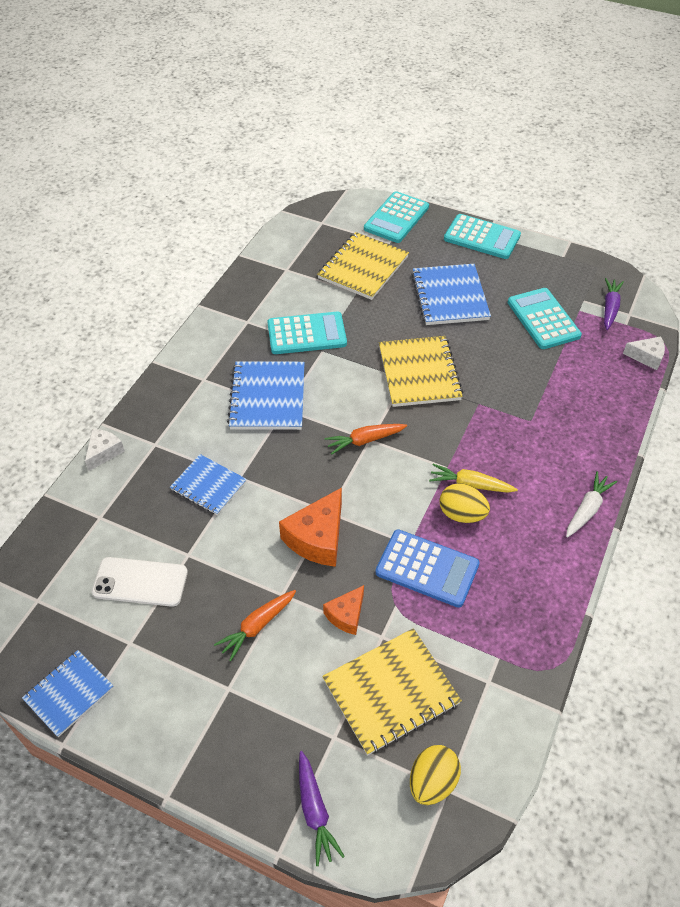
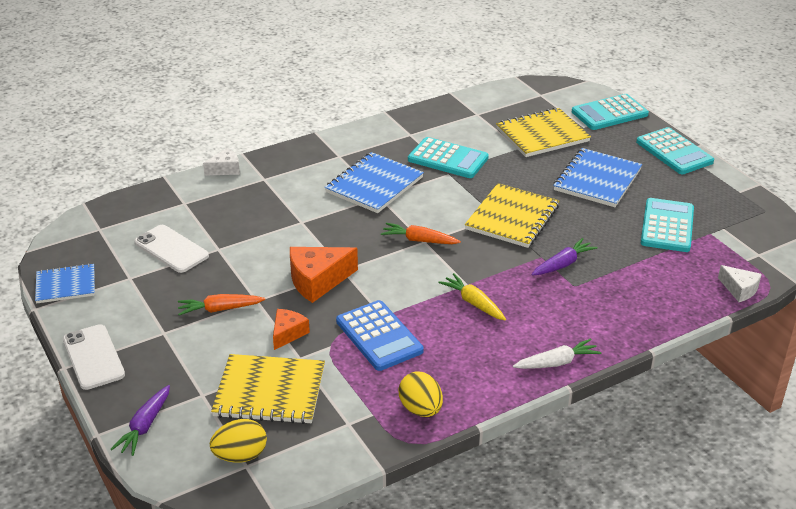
camera: 35 degrees right, 15 degrees down
blue notebook [170,454,247,515] -> none
orange cheese [323,585,364,635] -> orange cheese turned 135 degrees clockwise [273,309,310,350]
yellow egg [440,483,490,523] -> yellow egg moved to [399,371,443,417]
purple carrot [604,278,624,330] -> purple carrot moved to [531,238,597,276]
none -> white phone [63,324,125,390]

